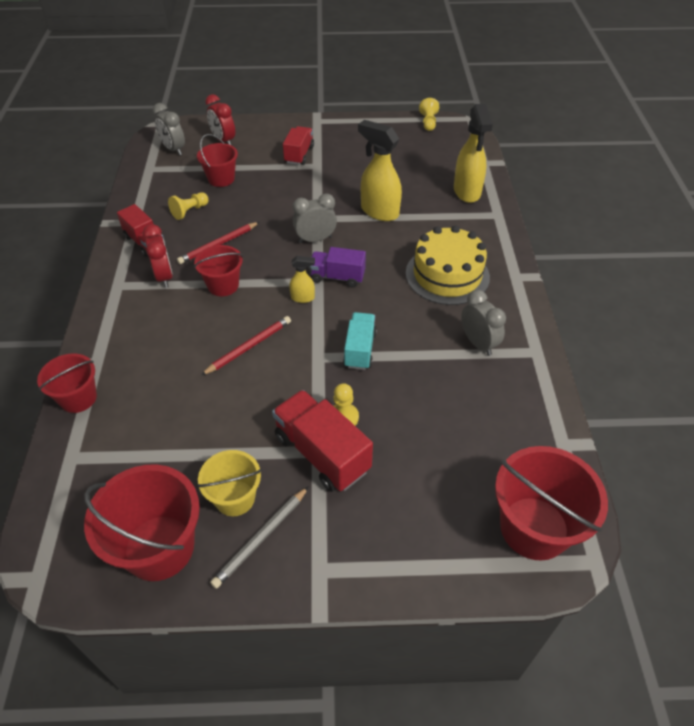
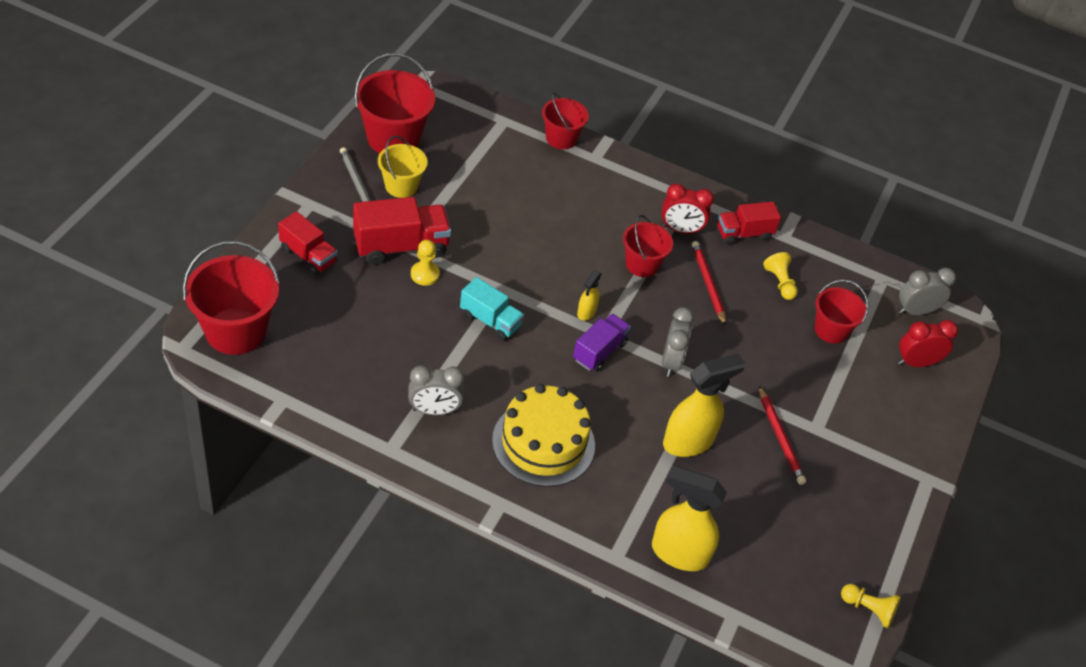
camera: 110 degrees right, 0 degrees up
red pencil [201,316,291,375] -> red pencil moved to [759,386,806,485]
red truck [283,126,314,165] -> red truck moved to [278,211,337,275]

